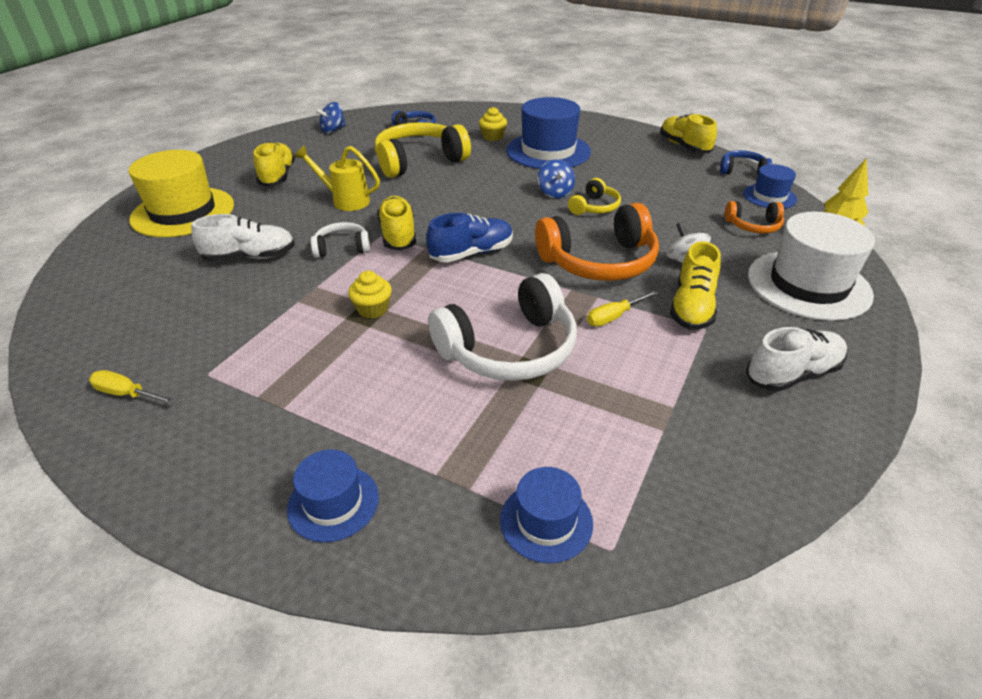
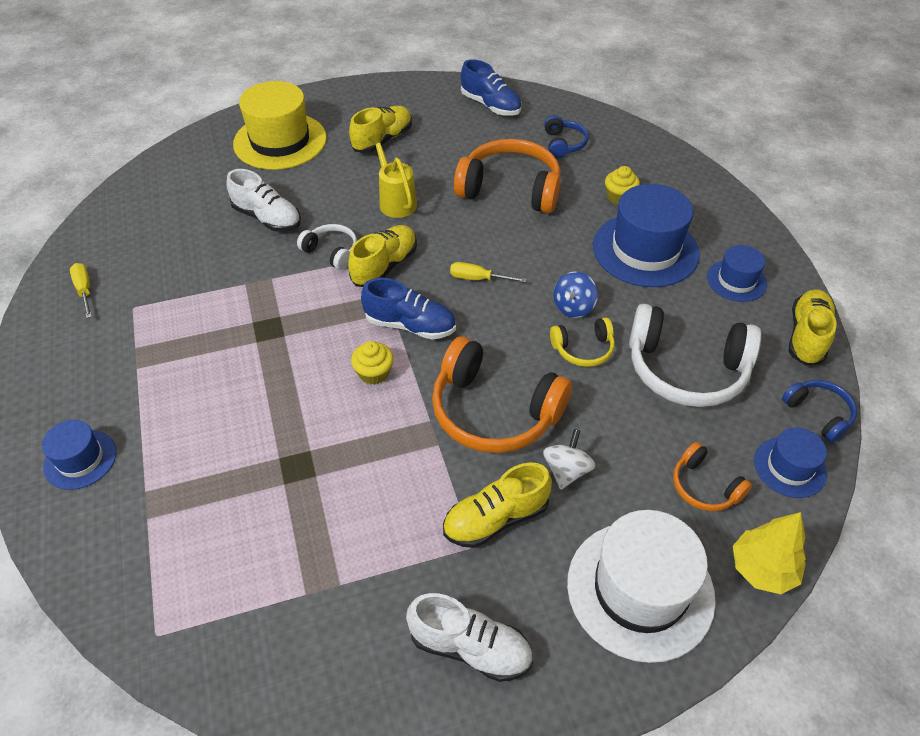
camera: 45 degrees right, 10 degrees up
blue spinning top [315,102,346,133] -> blue shoe [461,59,521,116]
yellow cupcake [348,271,392,318] -> yellow cupcake moved to [351,341,394,385]
yellow headphones [375,122,471,178] -> orange headphones [454,139,561,213]
white headphones [428,273,577,381] -> white headphones moved to [629,304,761,407]
blue hat [500,467,593,563] -> blue hat moved to [707,245,767,302]
yellow screwdriver [587,291,658,327] -> yellow screwdriver moved to [450,262,527,283]

